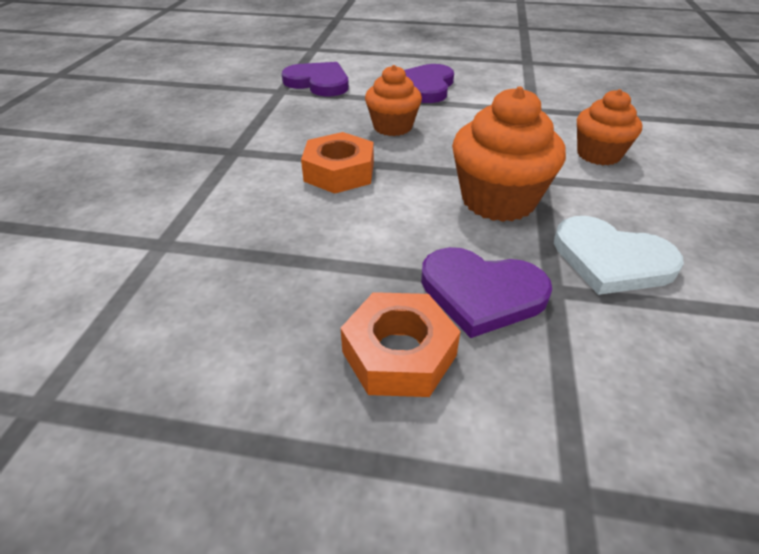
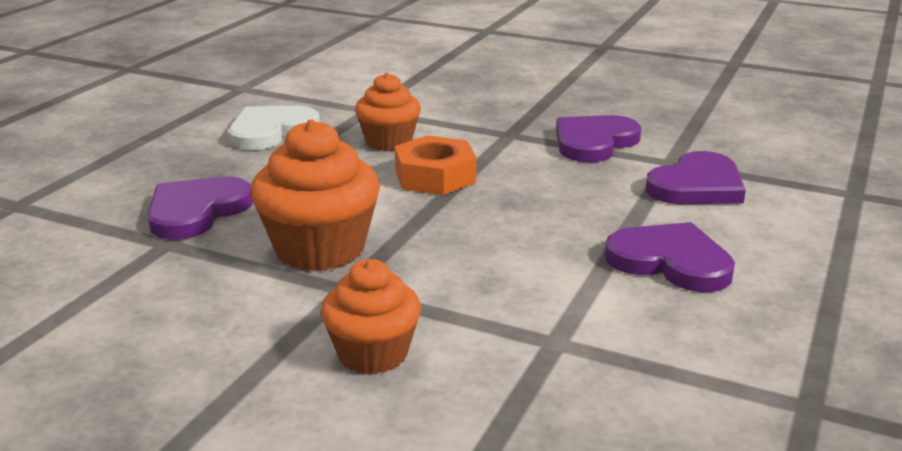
camera: 105 degrees right, 15 degrees down
orange nut [341,292,461,397] -> none
orange cupcake [365,65,422,136] -> orange cupcake moved to [355,73,421,151]
white heart [554,216,684,295] -> white heart moved to [229,105,320,150]
none -> purple heart [556,115,641,162]

